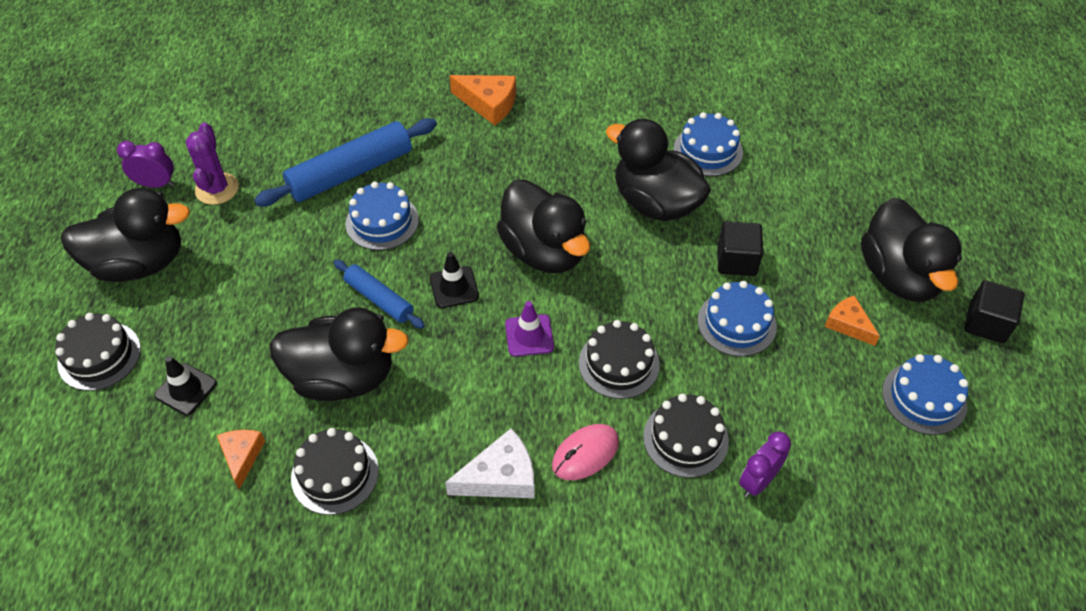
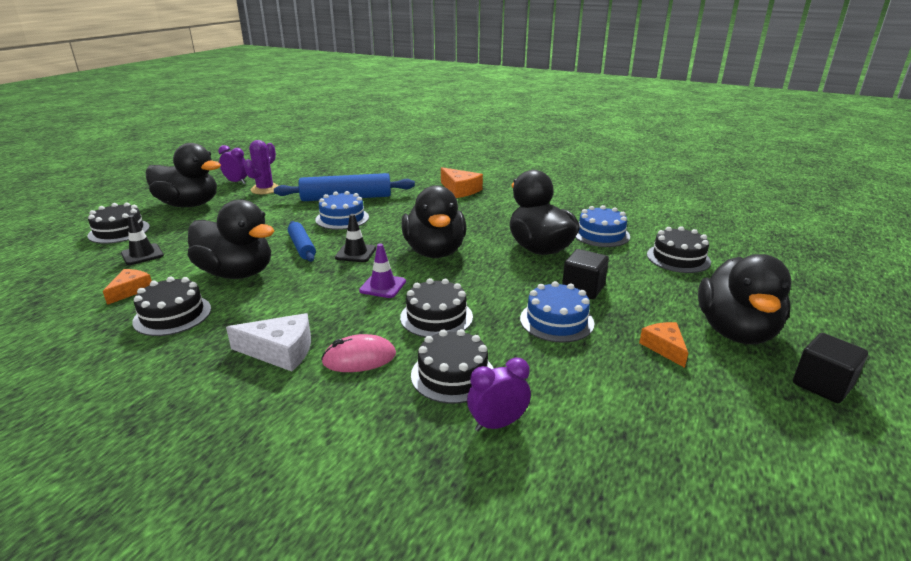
camera: 25 degrees right, 25 degrees down
blue cake [882,354,968,435] -> none
none -> black cake [647,226,711,273]

